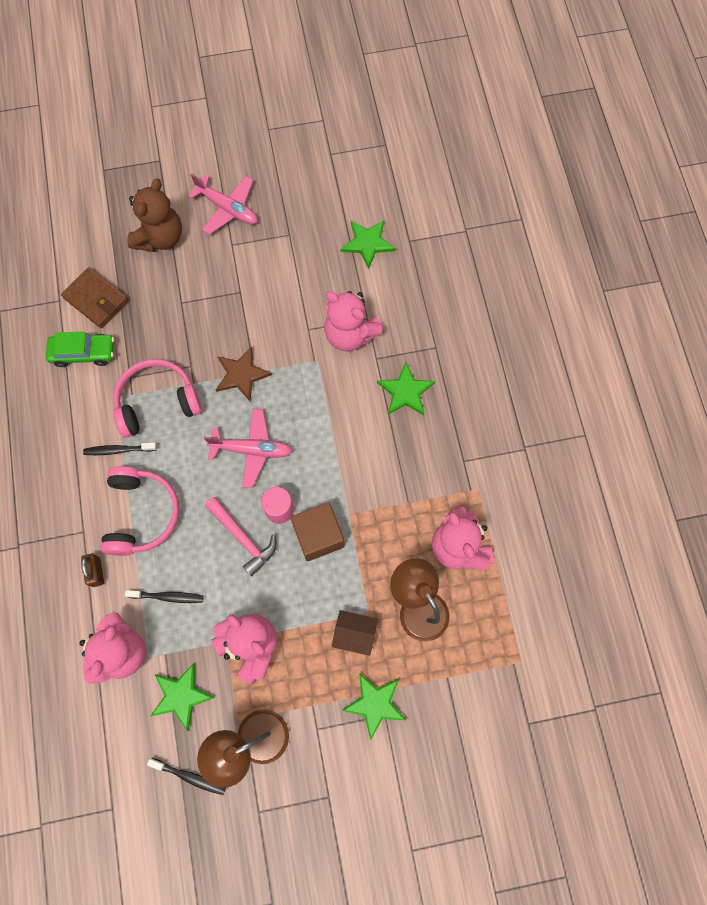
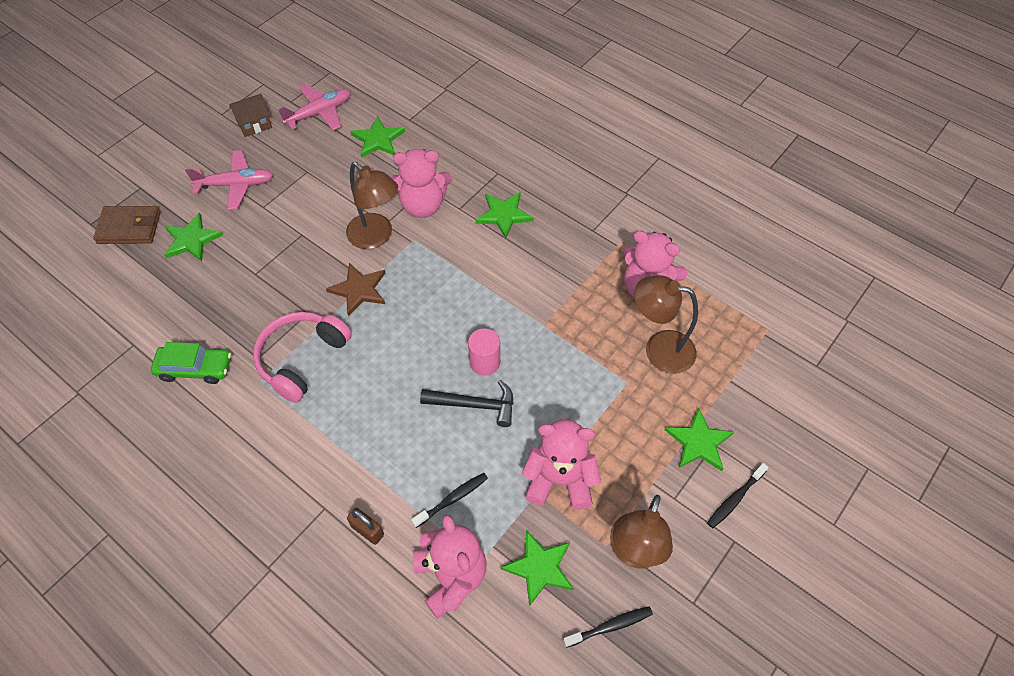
camera: 40 degrees left, 15 degrees down
green car [46,332,114,367] -> green car turned 45 degrees clockwise [151,342,231,384]
brown wallet [61,267,129,328] -> brown wallet moved to [93,206,161,244]
black toothbrush [83,442,157,455] -> black toothbrush moved to [707,463,769,528]
pink headphones [101,466,180,556] -> none
brown teddy bear [127,178,182,252] -> green star [164,213,223,261]
pink plane [204,408,293,488] -> pink plane moved to [278,84,351,130]
pink hammer [205,497,276,576] -> black hammer [420,380,514,427]
brown cube [290,502,345,561] -> none
brown house [332,610,378,656] -> brown house moved to [229,94,272,137]
none -> brown lamp [346,162,398,249]

